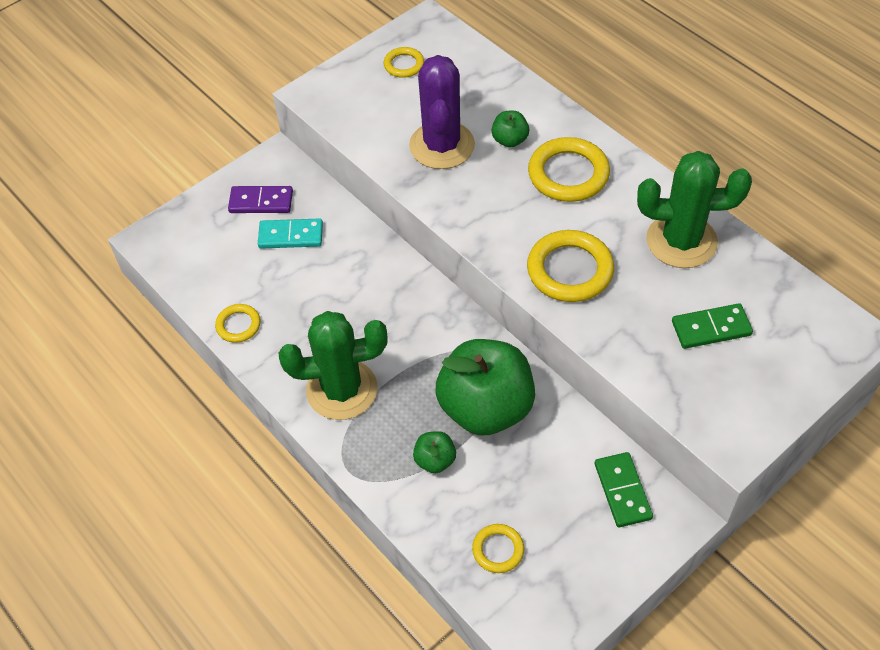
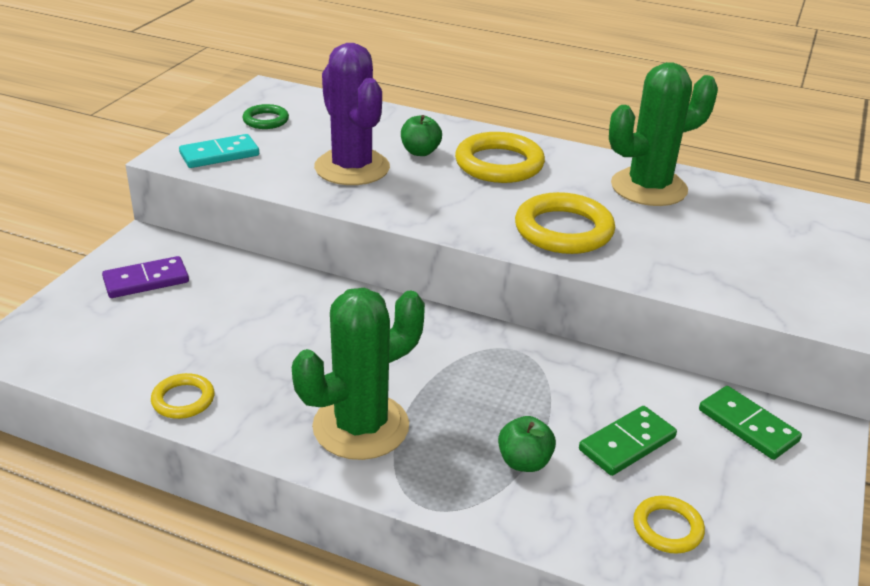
camera: 30 degrees left, 20 degrees down
turquoise domino [258,218,323,248] -> turquoise domino moved to [179,134,259,168]
yellow ring [384,47,424,78] -> green ring [242,104,289,129]
green apple [435,339,535,436] -> none
green domino [672,303,753,349] -> green domino moved to [579,406,677,476]

